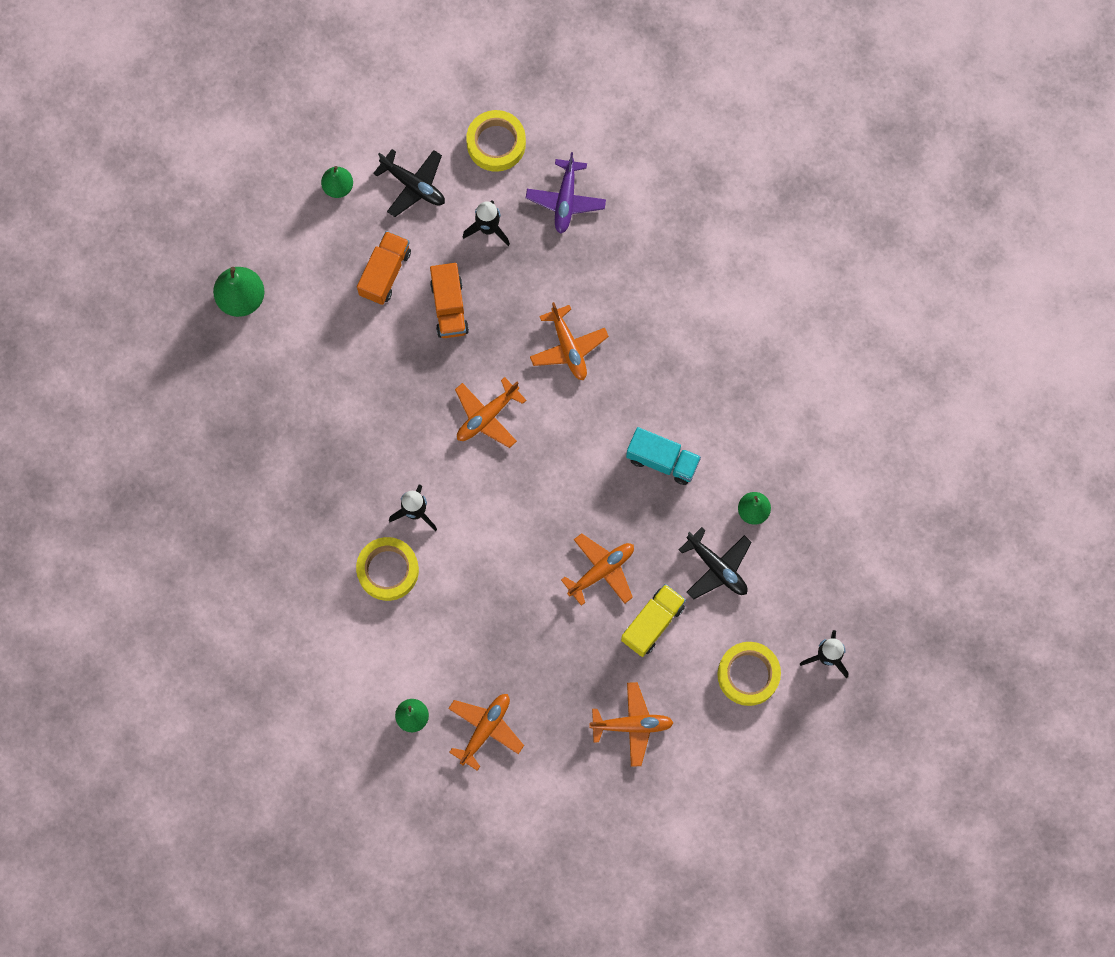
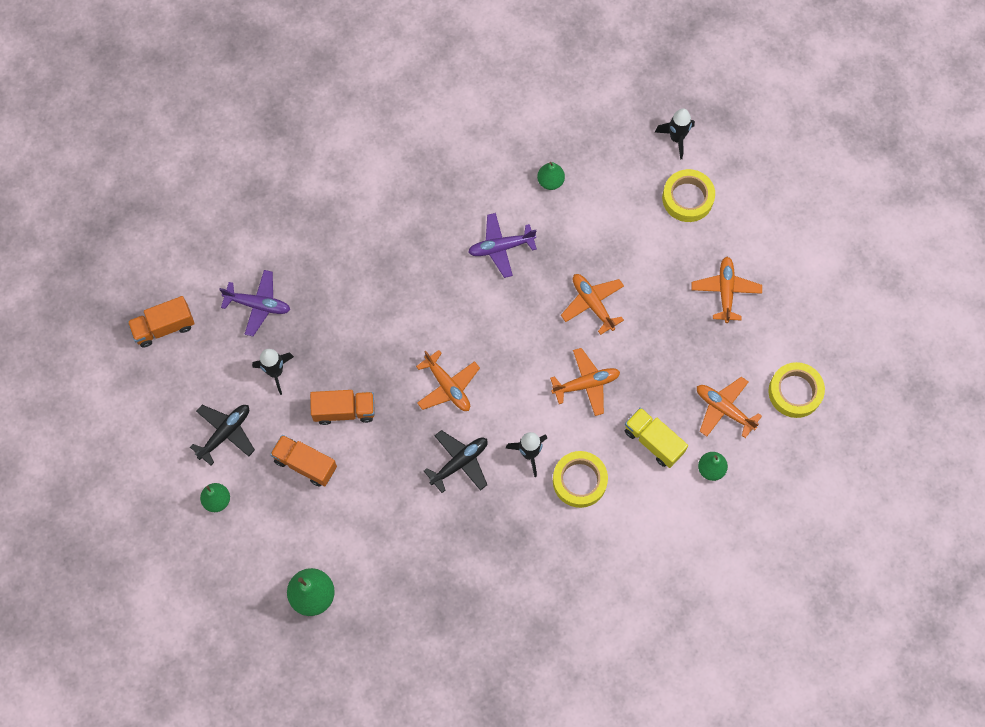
camera: 85 degrees left, 5 degrees down
yellow tape [466,110,526,172] -> yellow tape moved to [768,362,825,418]
orange plane [530,302,609,380] -> orange plane moved to [550,348,620,416]
yellow truck [621,584,686,657] -> yellow truck moved to [625,407,688,468]
turquoise truck [626,427,701,485] -> purple plane [468,213,537,278]
black plane [679,527,752,600] -> black plane moved to [424,430,488,493]
none -> orange truck [128,296,195,348]

